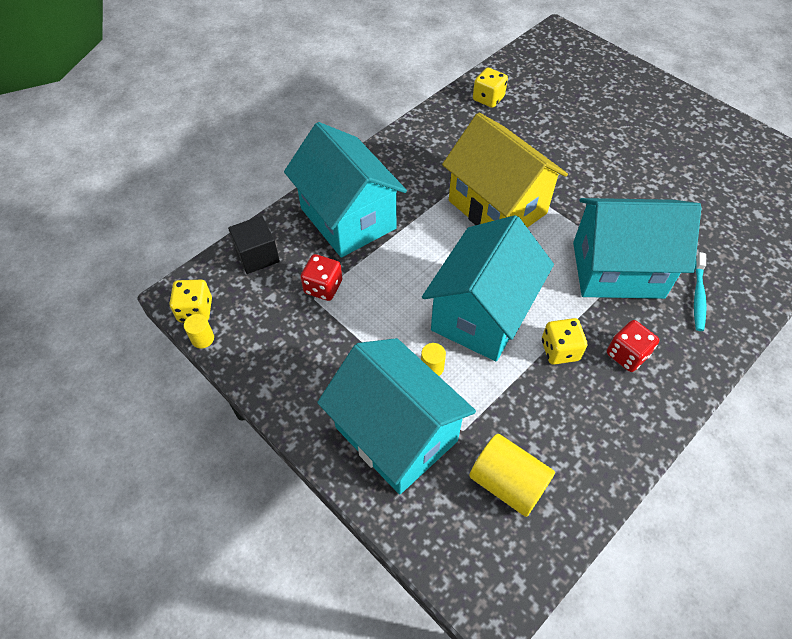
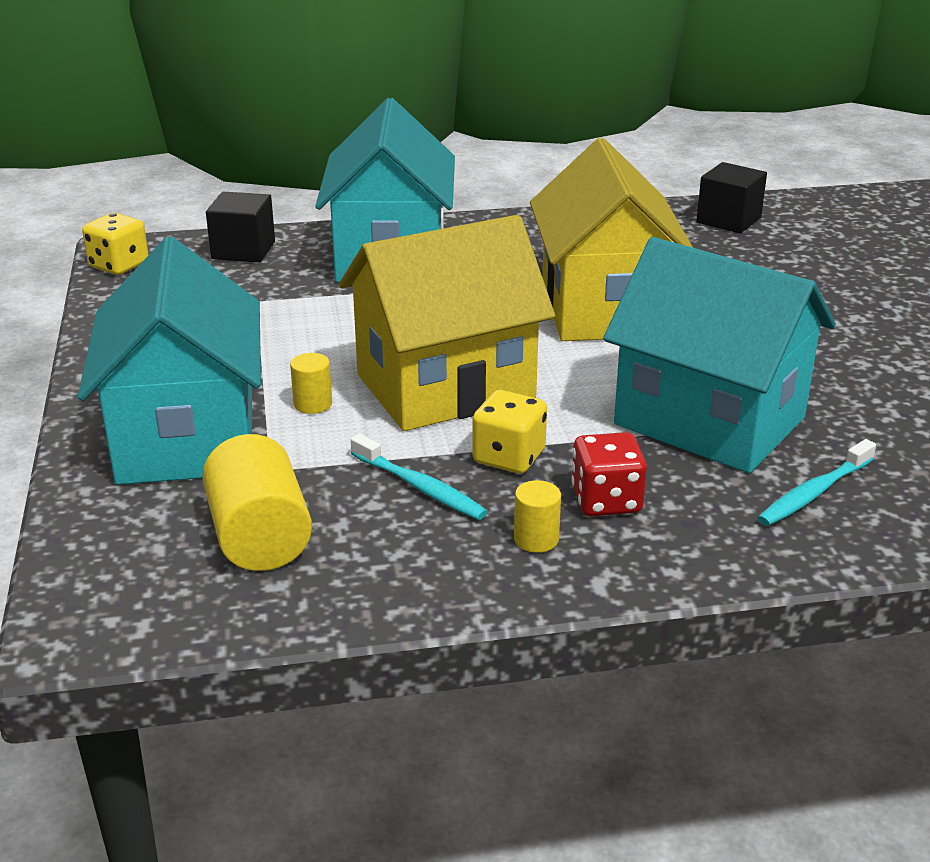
camera: 35 degrees right, 25 degrees down
yellow cylinder [184,314,214,348] -> yellow cylinder moved to [514,480,561,553]
red dice [301,254,342,301] -> none
turquoise house [422,215,554,361] -> yellow house [339,215,555,431]
yellow dice [473,67,508,108] -> black cube [696,162,767,233]
none -> turquoise toothbrush [351,434,488,520]

